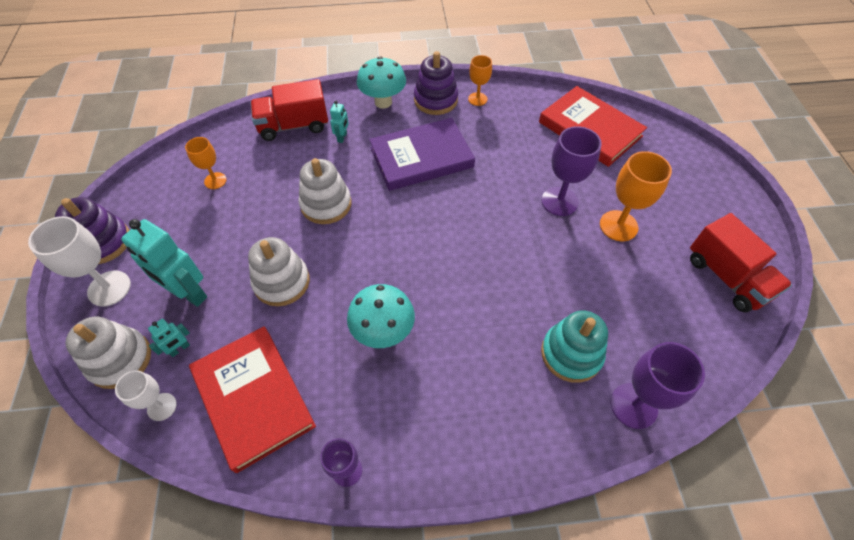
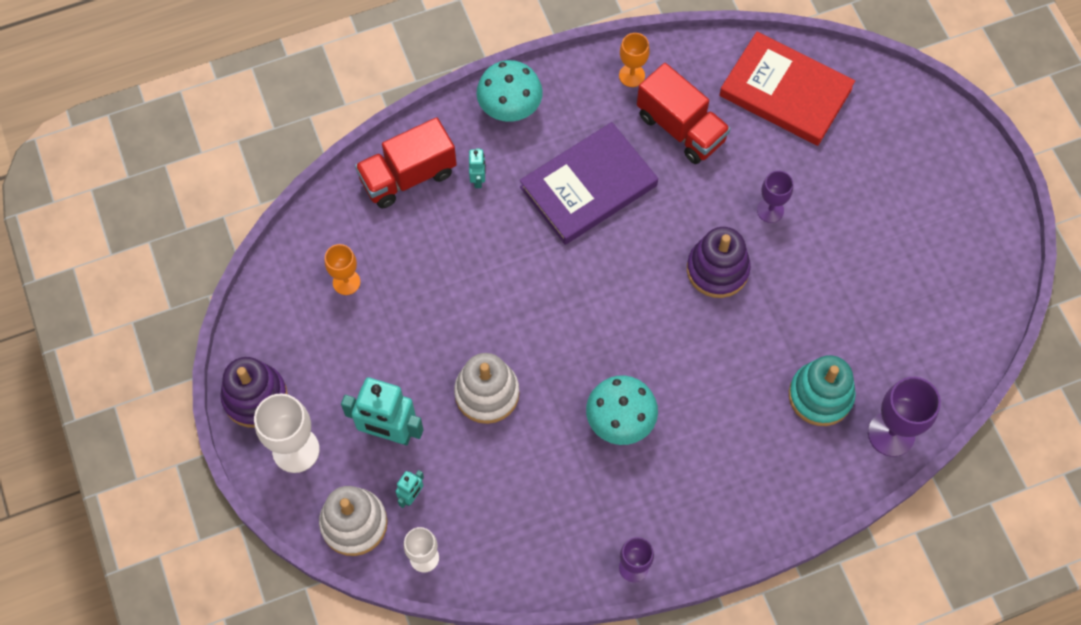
camera: 15 degrees left, 10 degrees up
red book [189,326,316,473] -> none
white stacking toy [299,158,351,224] -> none
purple stacking toy [414,51,458,115] -> purple stacking toy moved to [687,227,751,298]
purple goblet [541,126,602,216] -> purple goblet [757,171,793,223], size x0.61
orange goblet [600,151,672,241] -> none
red truck [690,213,792,312] -> red truck moved to [637,63,731,164]

